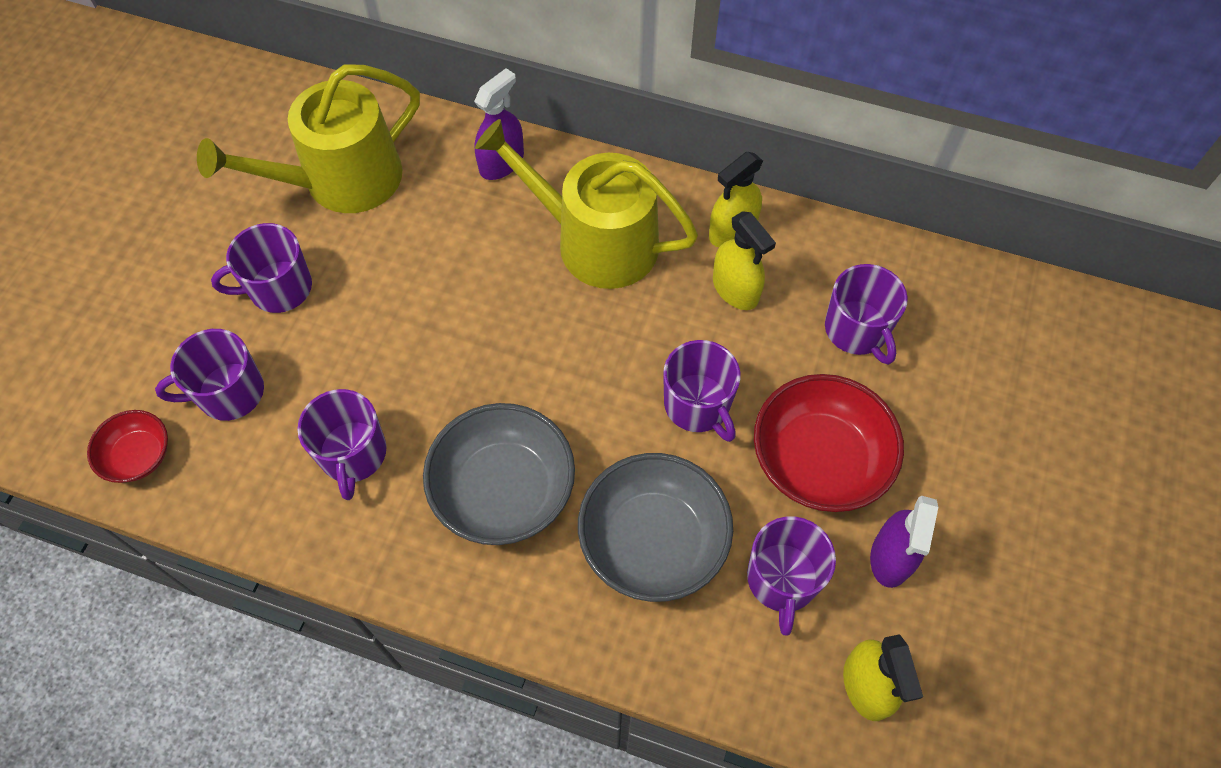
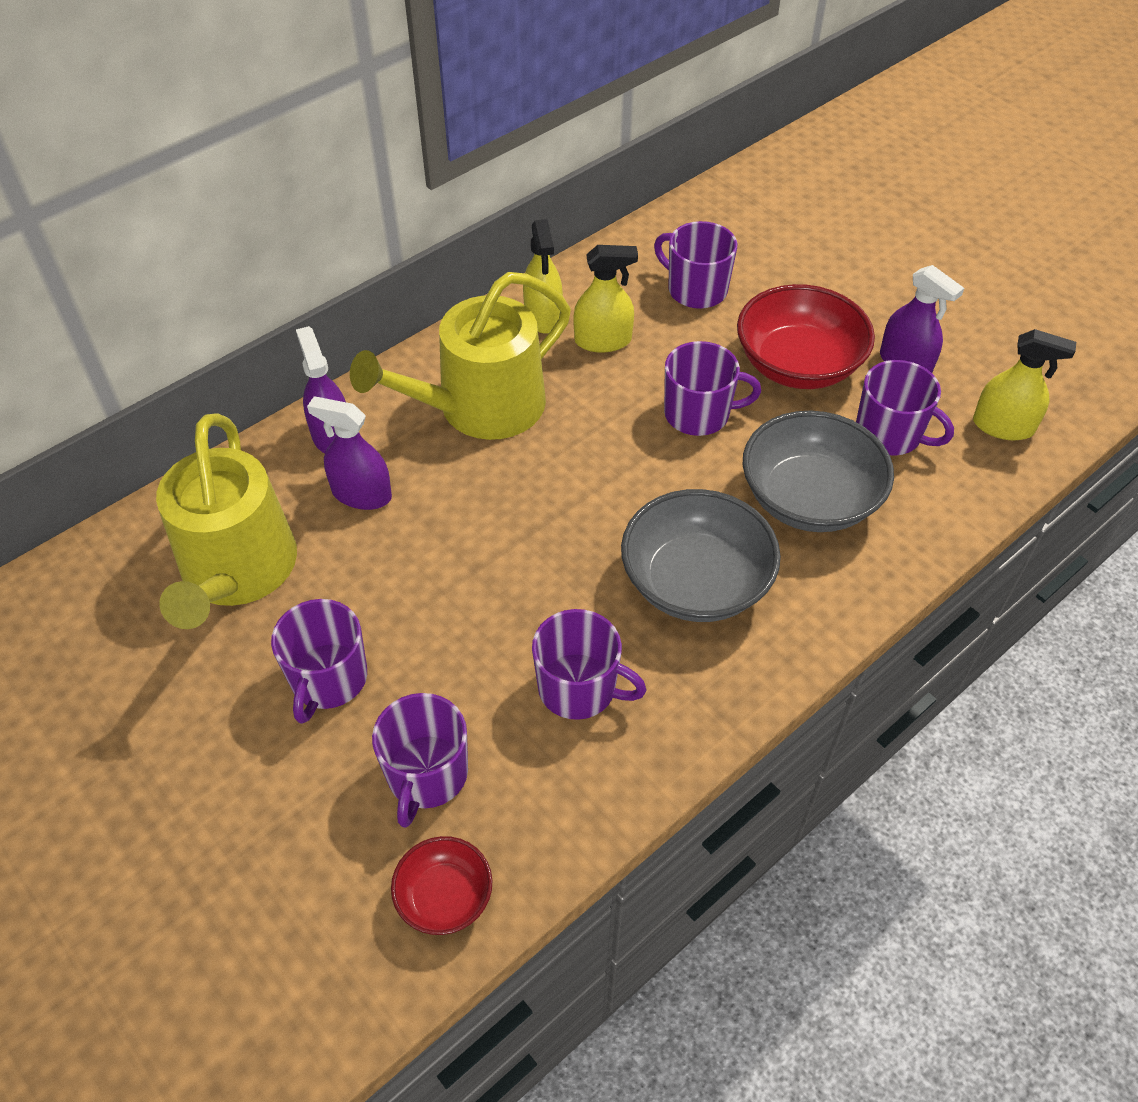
camera: 60 degrees left, 10 degrees down
purple mug [825,264,908,365] -> purple mug turned 150 degrees counterclockwise [654,221,737,309]
none -> purple spray bottle [307,396,392,510]

